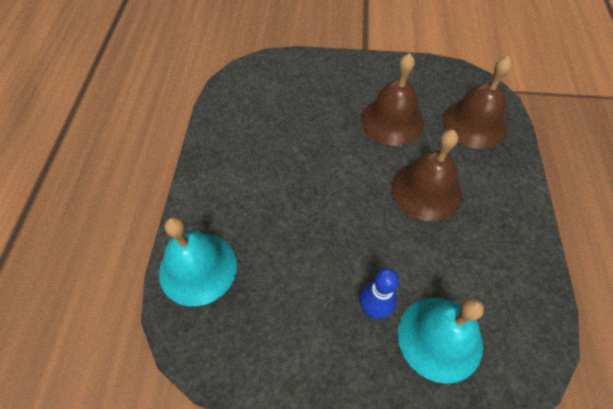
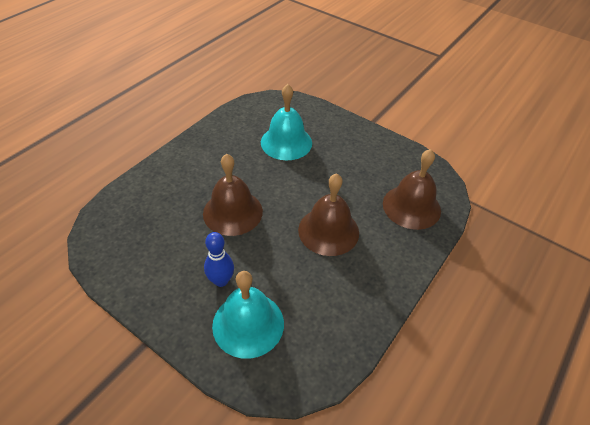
camera: 30 degrees right, 10 degrees down
turquoise bell [159,217,237,306] -> turquoise bell moved to [261,84,312,160]
brown bell [361,53,424,146] -> brown bell moved to [203,154,263,236]

